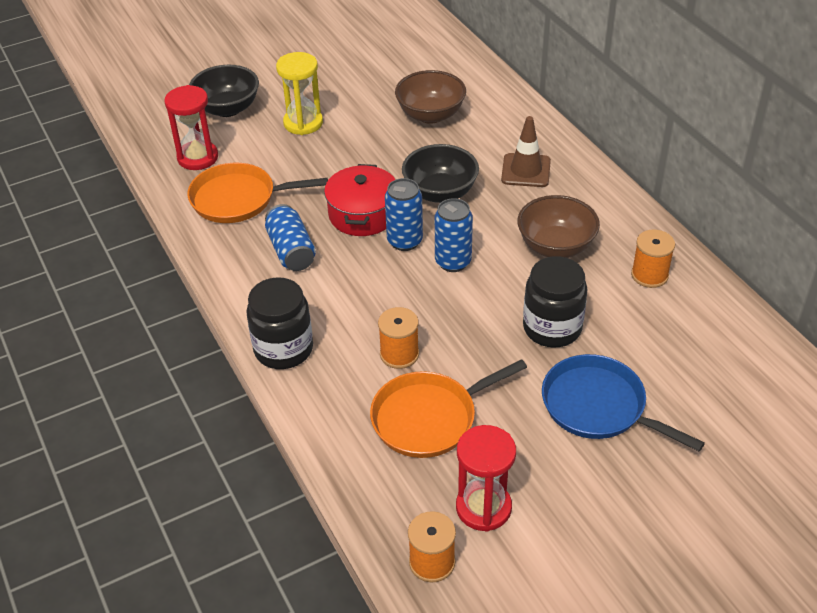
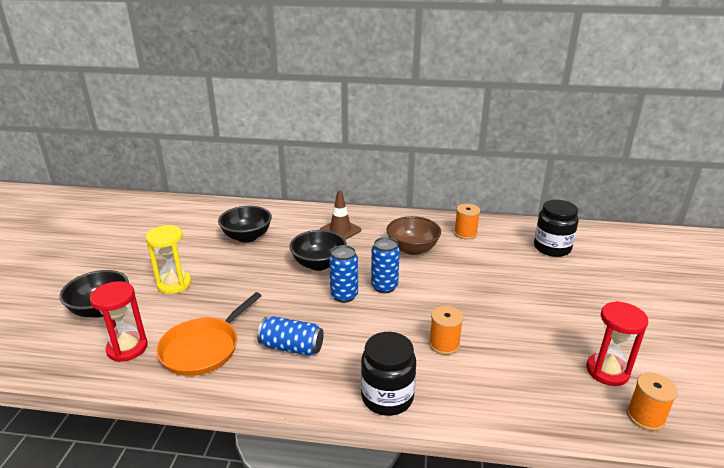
camera: 55 degrees left, 15 degrees down
red pot [324,164,395,236] -> none
orange pan [370,359,527,458] -> none
brown bowl [395,70,466,124] -> black bowl [218,206,272,243]
black jar [523,256,588,348] -> black jar moved to [534,200,579,257]
blue pan [542,354,705,451] -> none

